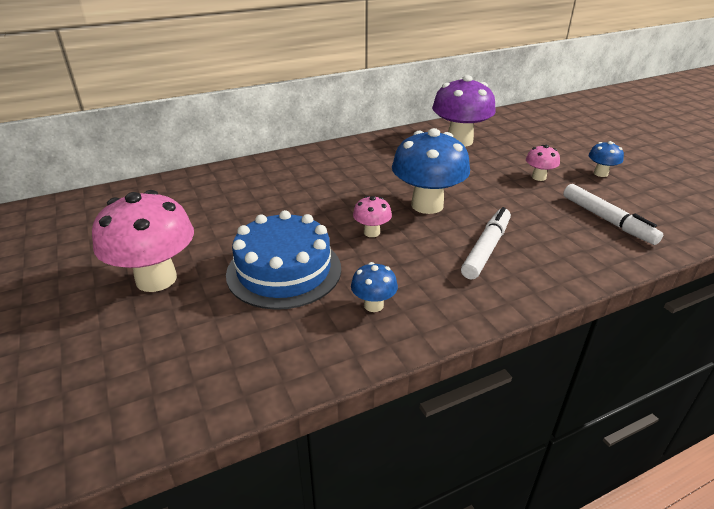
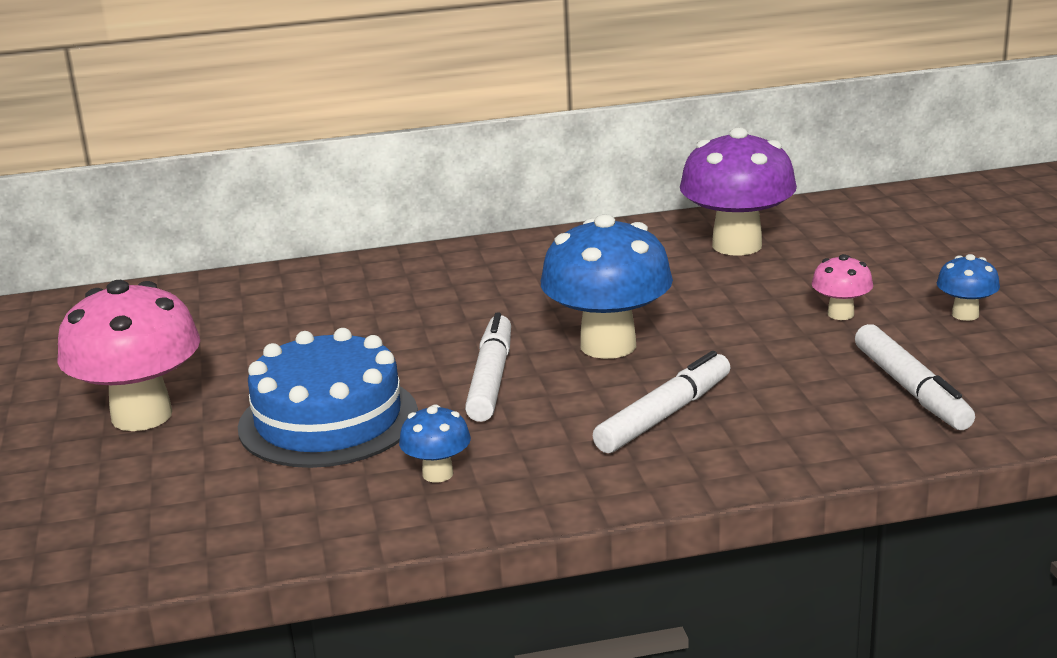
camera: 15 degrees right, 10 degrees down
pink mushroom [353,196,392,237] -> white marker [465,312,511,422]

